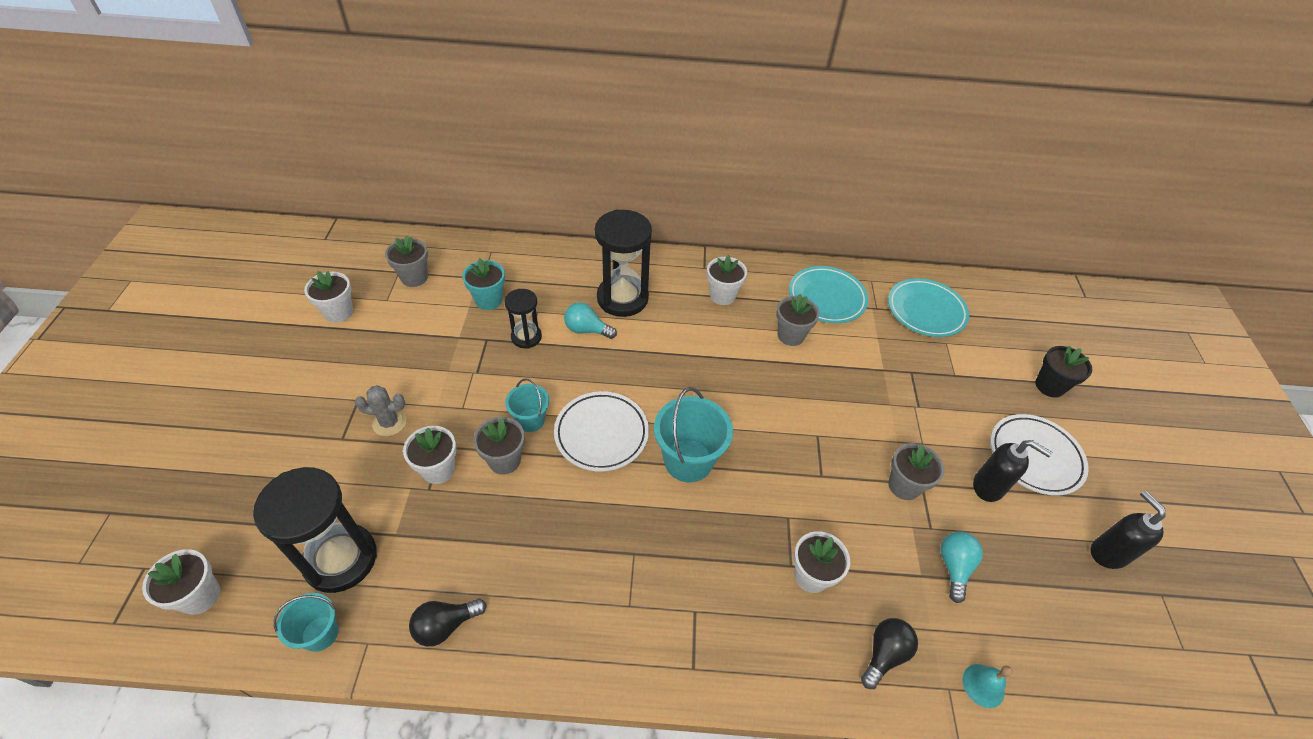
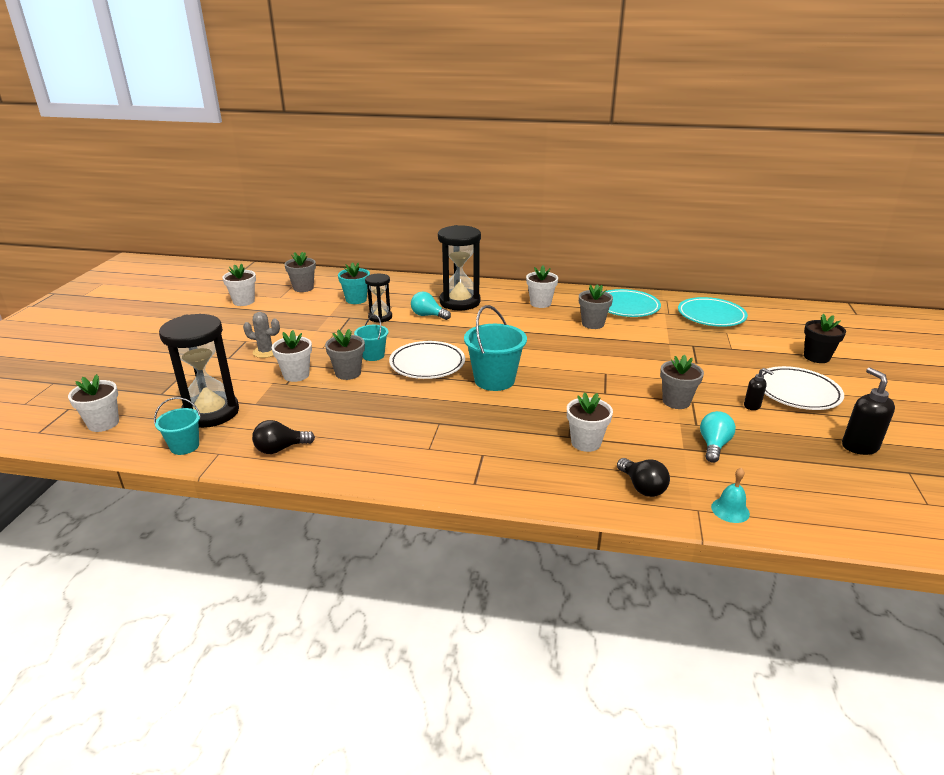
camera: 10 degrees right, 20 degrees down
black light bulb [861,618,918,689] -> black light bulb turned 105 degrees clockwise [617,458,670,497]
black soap dispenser [973,440,1052,502] -> black soap dispenser [744,368,774,410], size x0.59

